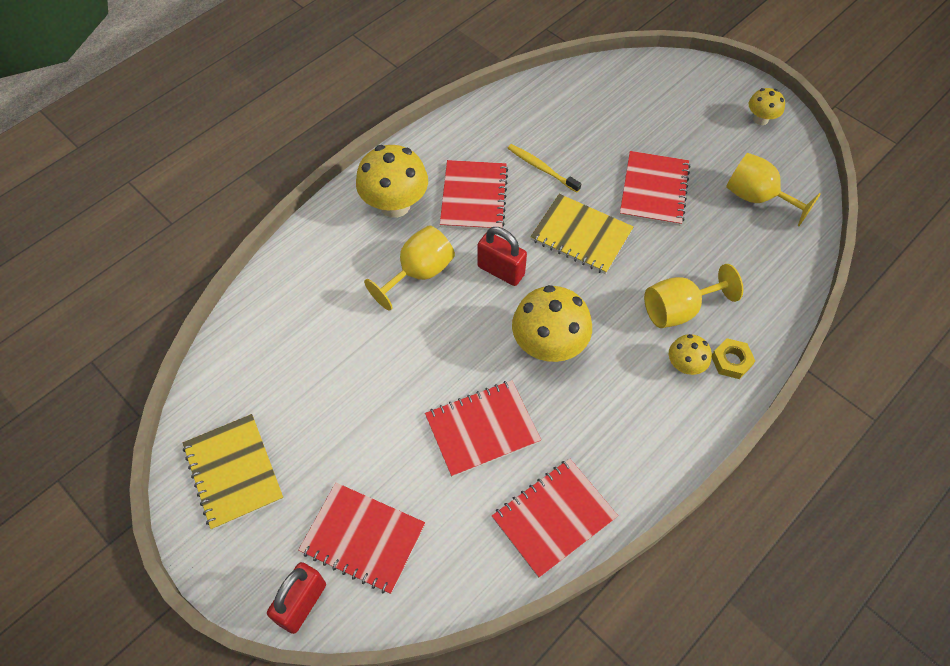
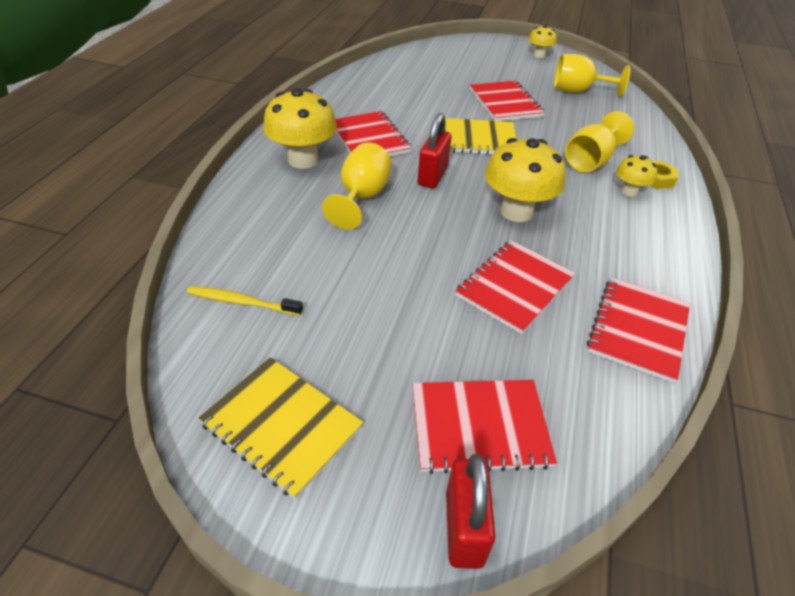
camera: 30 degrees left, 15 degrees down
red padlock [477,227,527,286] -> red padlock turned 75 degrees counterclockwise [418,113,452,188]
yellow toothbrush [508,144,581,193] -> yellow toothbrush moved to [187,286,303,316]

